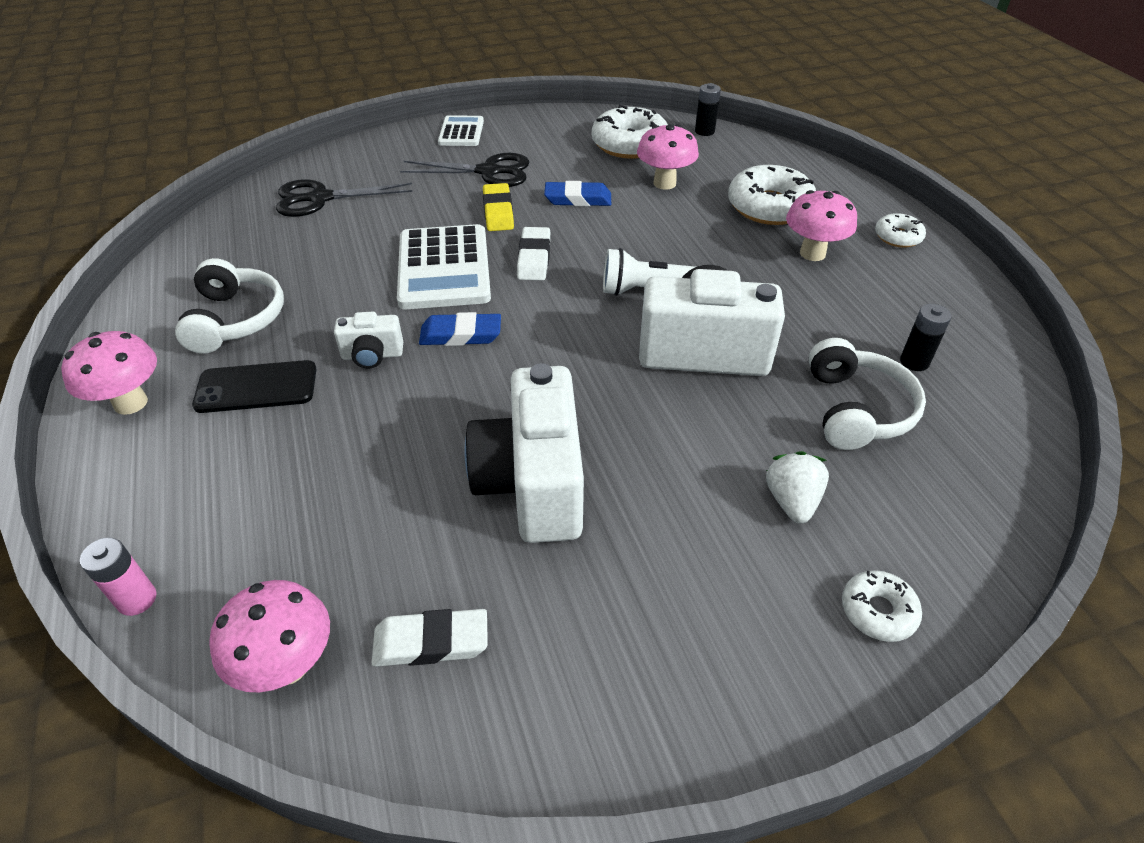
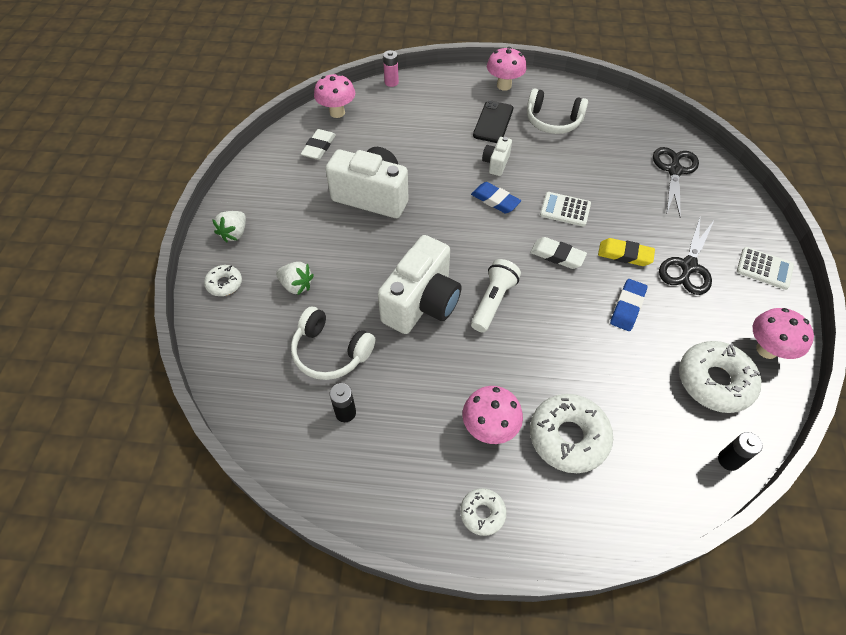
camera: 115 degrees right, 10 degrees up
white calculator [397,224,491,309] -> white calculator [540,192,591,227], size x0.56
blue eraser [419,312,501,346] -> blue eraser turned 75 degrees counterclockwise [471,182,521,213]
pink mushroom [637,124,699,190] -> pink mushroom moved to [753,308,814,359]
none -> white strawberry [212,211,246,242]

